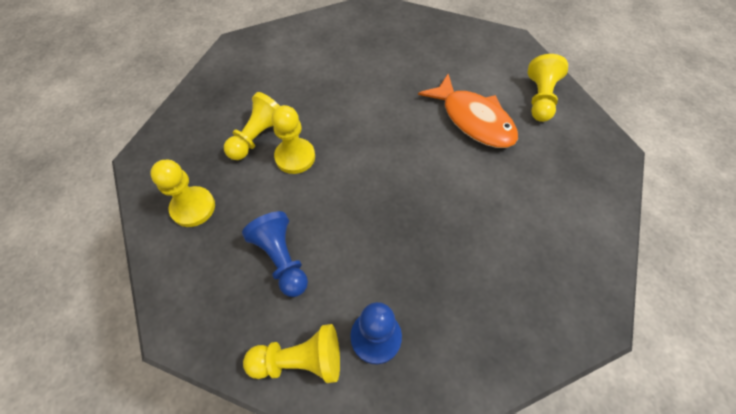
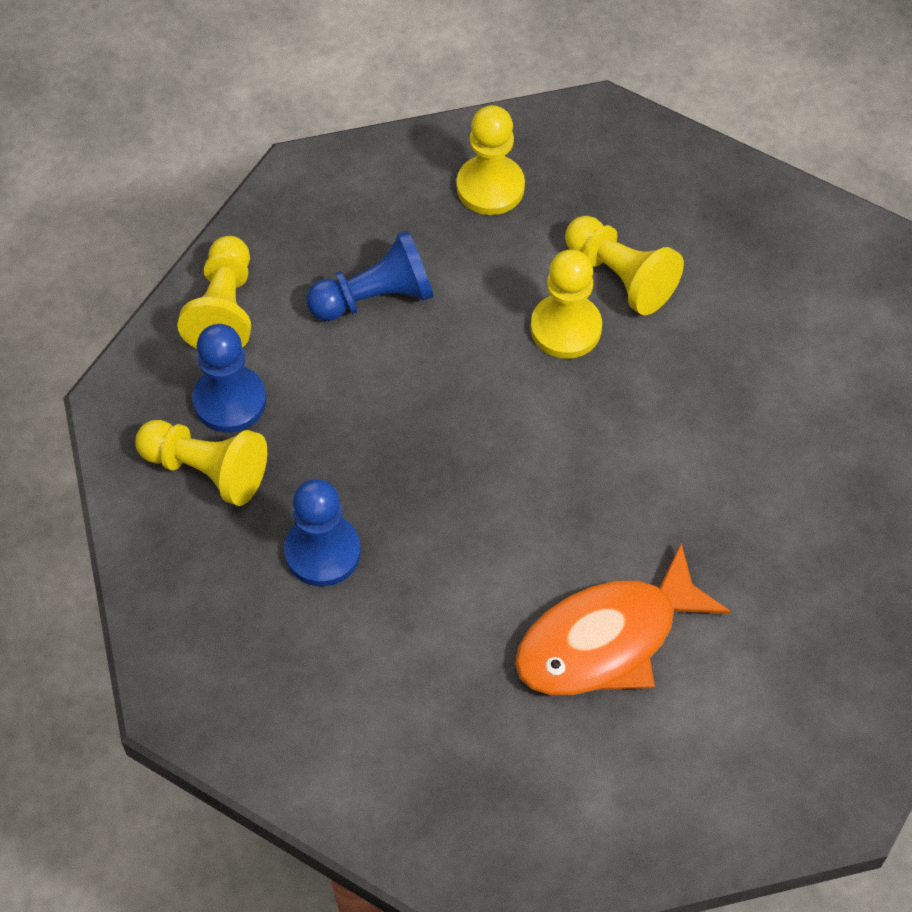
camera: 100 degrees right, 0 degrees up
yellow pawn [528,54,568,122] -> yellow pawn moved to [135,420,267,506]
none -> blue pawn [284,479,361,587]

